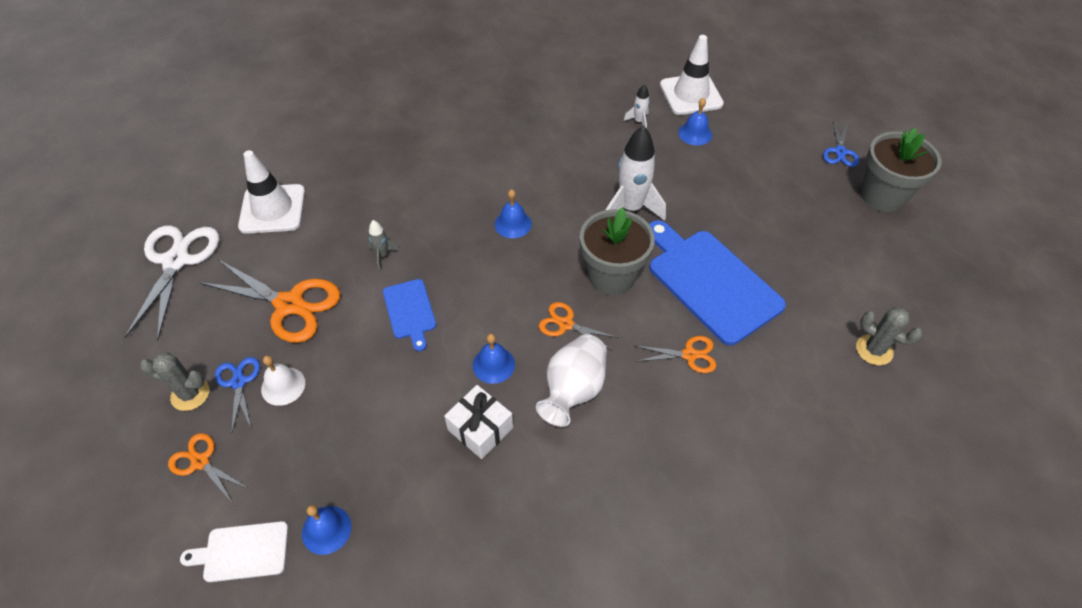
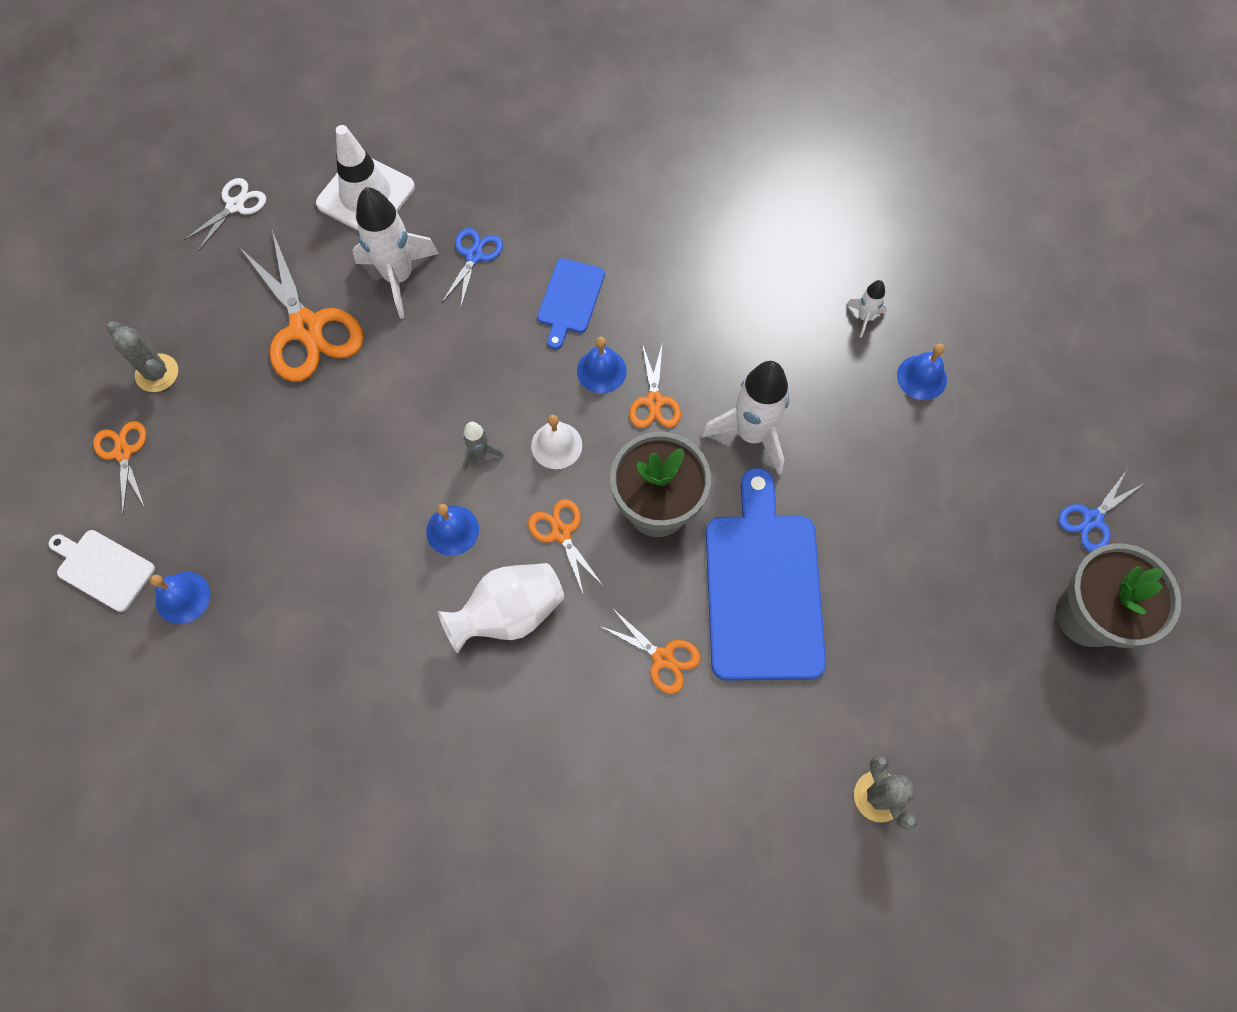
camera: 35 degrees right, 15 degrees up
white scissors [124,225,219,340] -> white scissors [183,178,266,251], size x0.53
blue scissors [215,357,260,431] -> blue scissors moved to [442,228,503,309]
white bell [261,355,305,406] -> white bell moved to [531,415,582,469]
grey rocket [368,220,400,270] -> grey rocket moved to [463,422,504,471]
blue cutting board [383,279,436,351] -> blue cutting board moved to [537,258,605,349]
white gift [444,385,513,459] -> none
white traffic cone [660,35,724,115] -> none
none -> white rocket [353,187,439,319]
none -> orange scissors [629,342,681,428]

